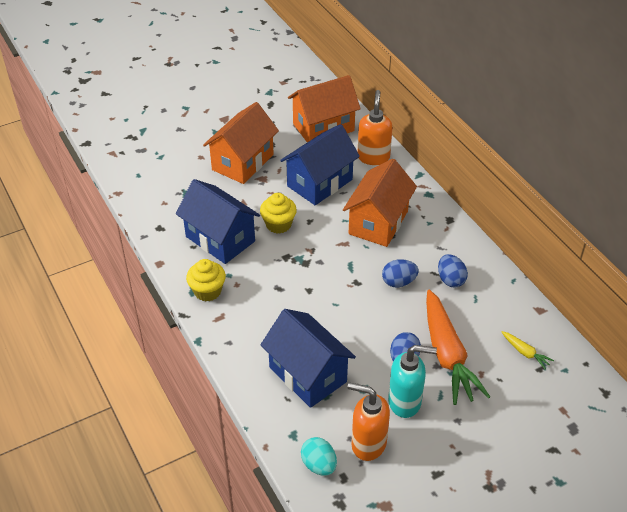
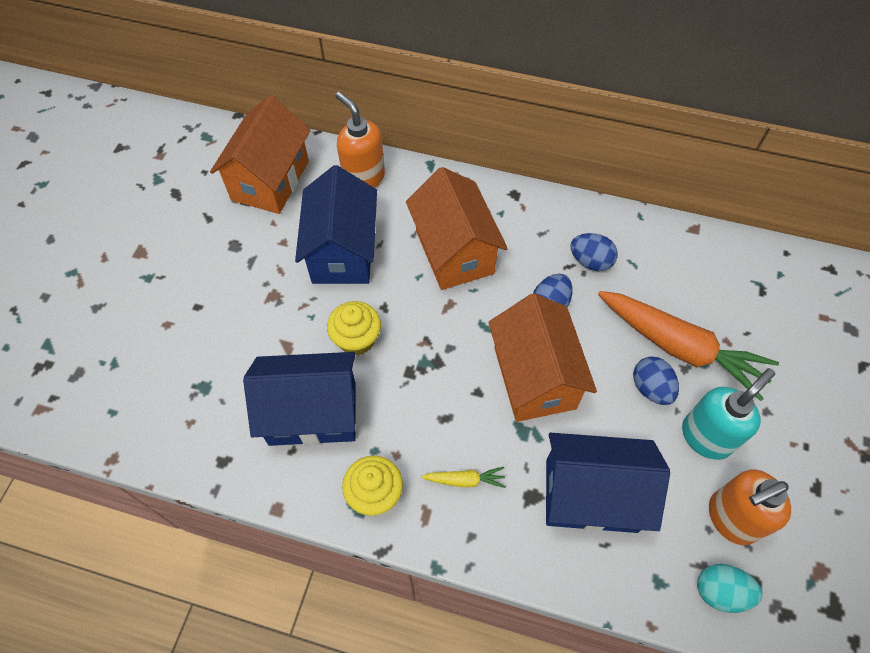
camera: 45 degrees left, 15 degrees up
orange house [203,102,279,184] -> orange house moved to [488,293,597,422]
yellow carrot [502,331,554,370] -> yellow carrot moved to [421,467,506,488]

